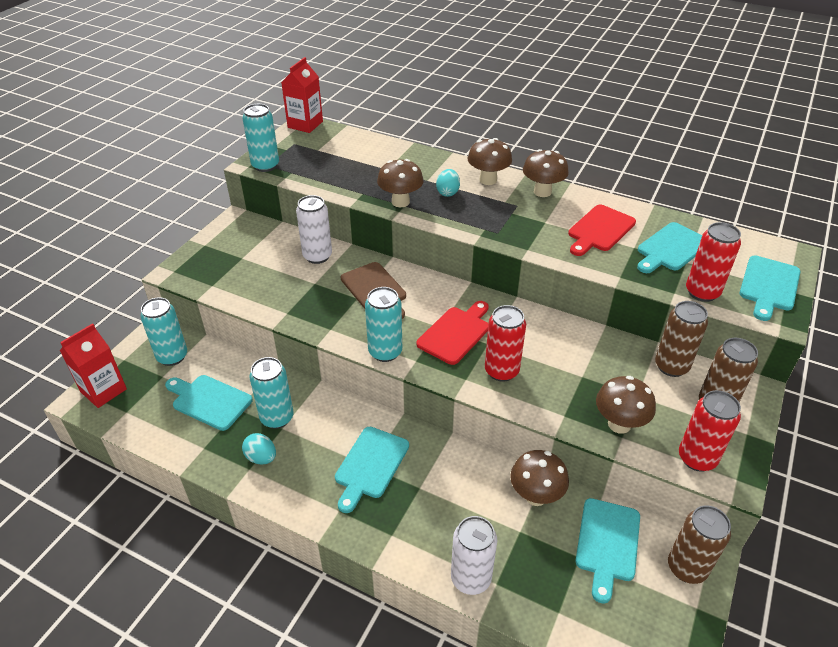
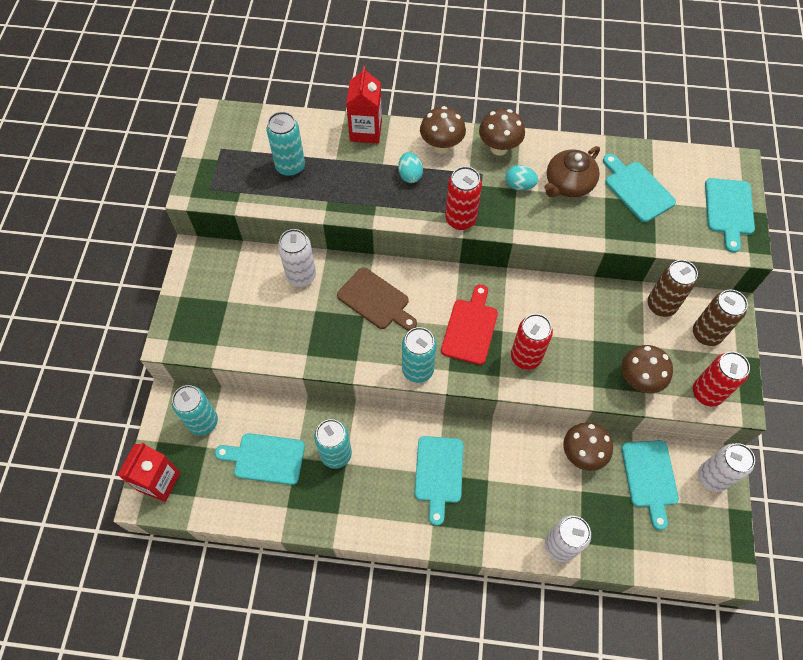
camera: 20 degrees left, 20 degrees up
turquoise can [242,104,279,172] -> turquoise can moved to [266,112,305,176]
turquoise egg [242,433,276,465] -> turquoise egg moved to [505,165,538,190]
red carton [281,57,323,133] -> red carton moved to [346,66,382,143]
brown mushroom [377,159,424,207] -> none
red cutting board [568,205,636,256] -> brown teapot [544,146,600,197]
turquoise cutting board [637,222,702,273] -> turquoise cutting board turned 120 degrees clockwise [603,154,676,222]
brown can [668,505,731,584] -> white can [698,443,755,492]
red can [686,222,741,302] -> red can moved to [445,166,482,230]

